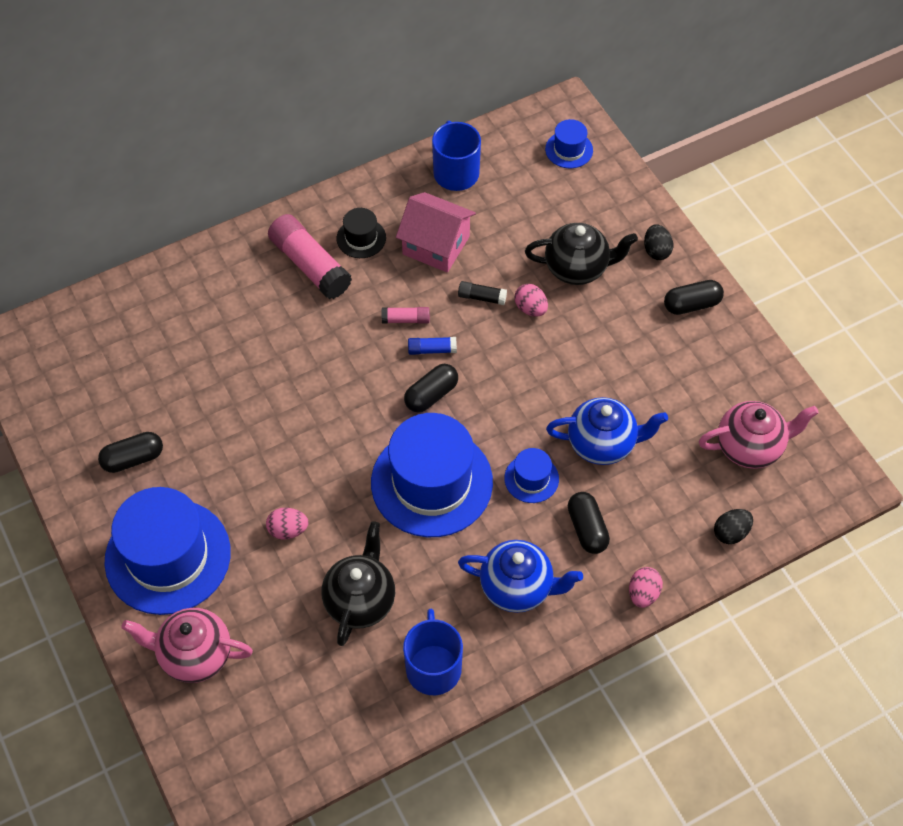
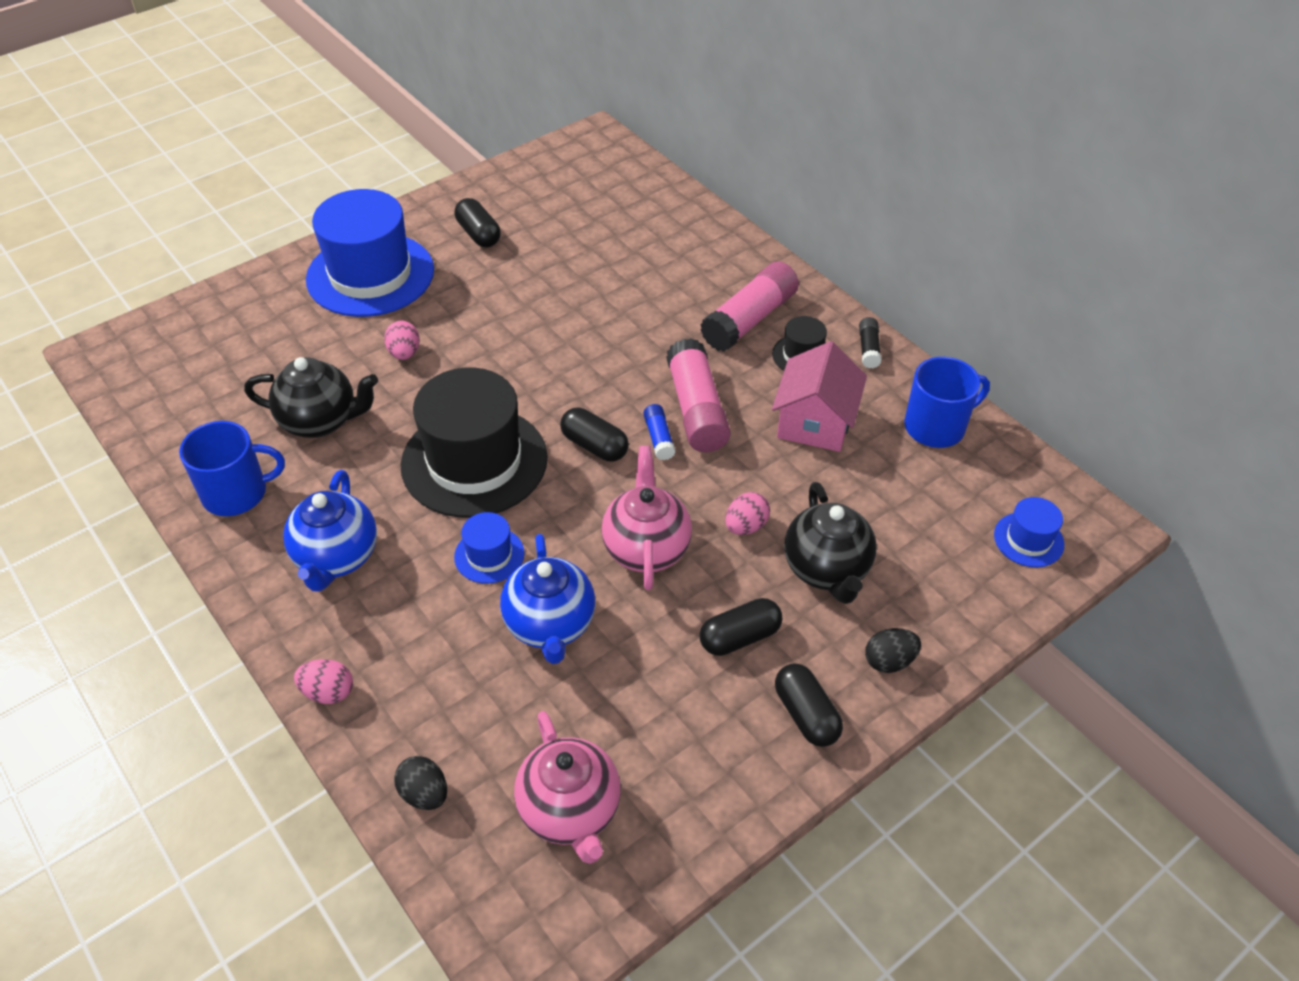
camera: 80 degrees right, 10 degrees down
pink teapot [121,608,253,683] -> pink teapot moved to [602,446,692,590]
blue hat [371,413,493,537] -> black hat [400,367,548,518]
pink glue stick [382,307,430,324] -> pink glue stick [666,338,731,452], size x2.08
black glue stick [458,281,507,305] -> black glue stick moved to [859,317,881,368]
black capsule [568,492,610,554] -> black capsule moved to [700,598,782,656]

